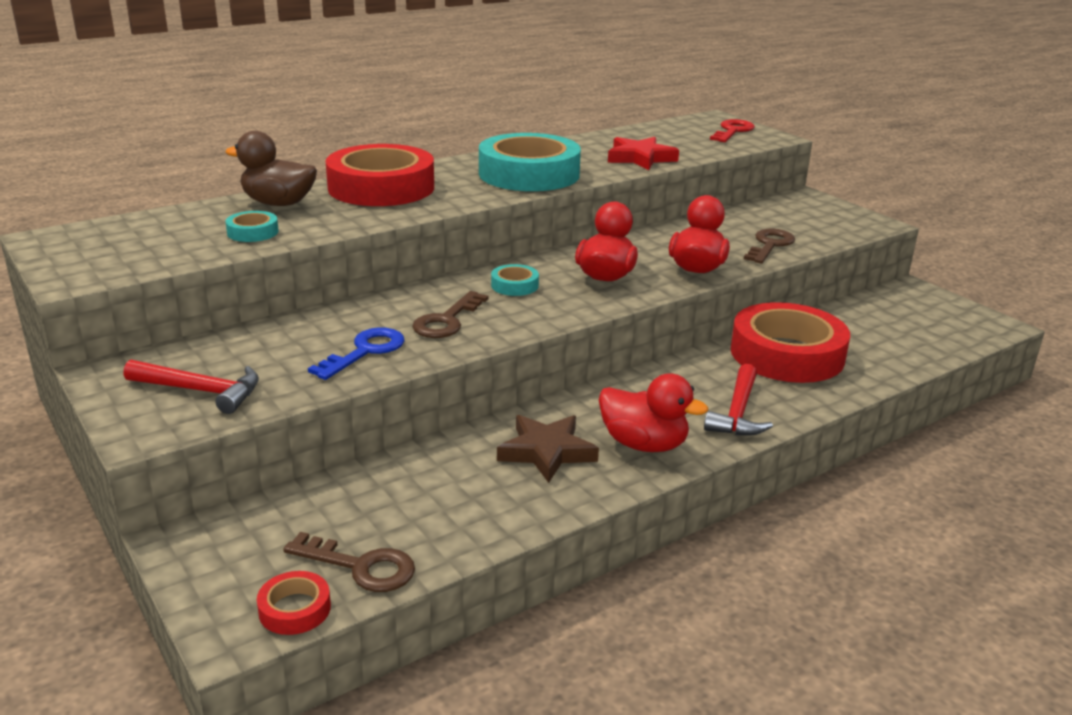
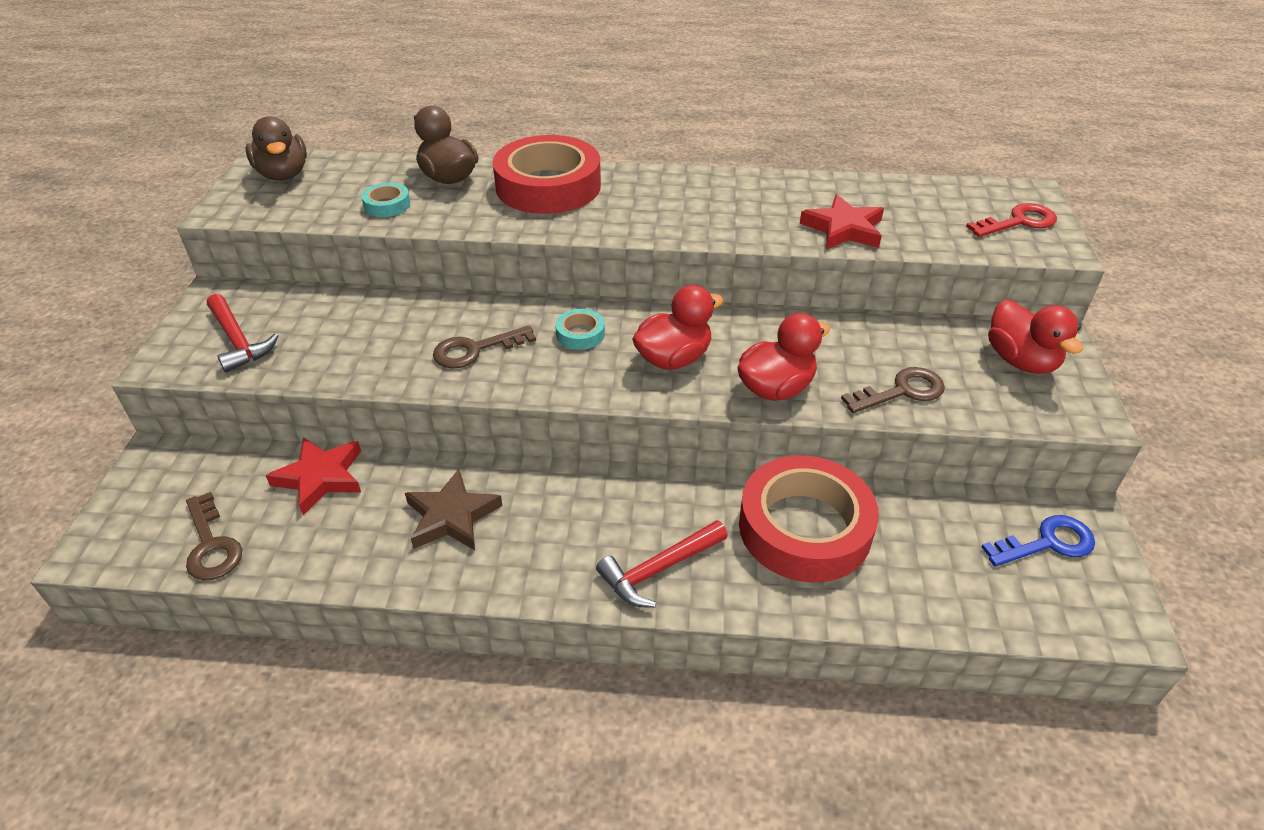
camera: 40 degrees right, 15 degrees up
red tape [257,571,331,635] -> none
blue key [308,327,404,380] -> blue key moved to [982,515,1095,567]
turquoise tape [479,133,581,191] -> none
red duck [599,373,708,452] -> red duck moved to [988,299,1083,374]
none -> brown duck [245,116,307,181]
none -> red star [266,437,361,515]

